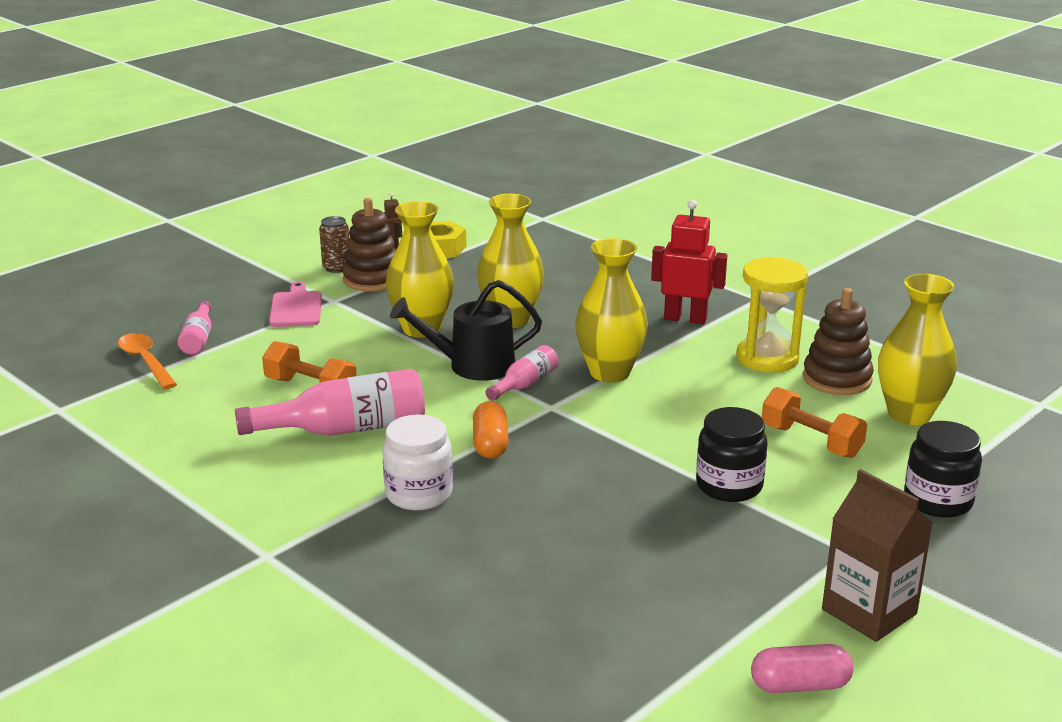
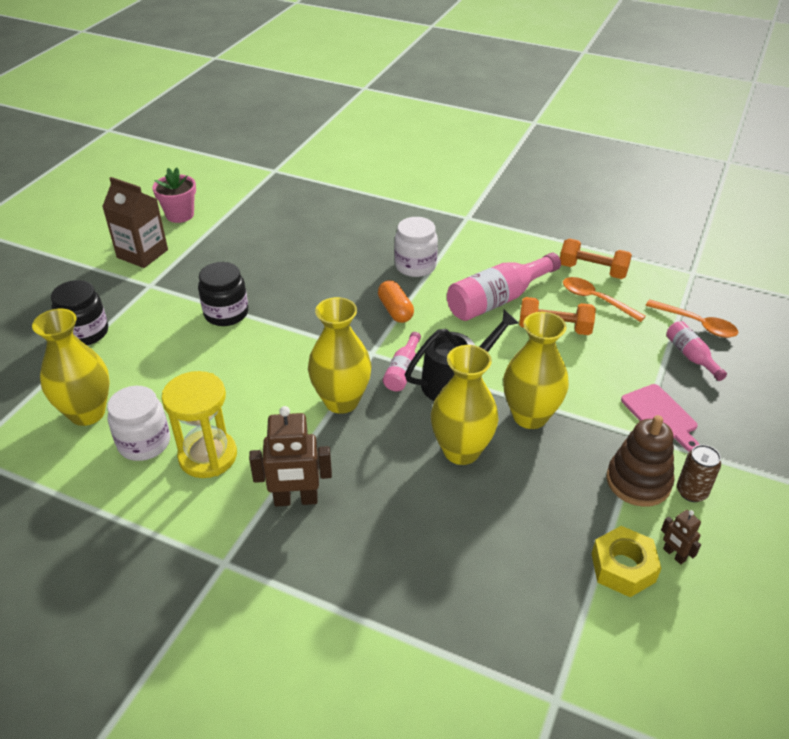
camera: 160 degrees right, 15 degrees up
red robot [651,200,727,324] -> brown robot [249,406,332,506]
pink capsule [751,644,854,693] -> pink flower pot [152,167,196,223]
orange dumbbell [762,387,867,458] -> orange dumbbell moved to [560,239,632,279]
brown stacking toy [803,288,874,395] -> white jar [107,386,170,461]
none -> orange spoon [563,277,646,322]

